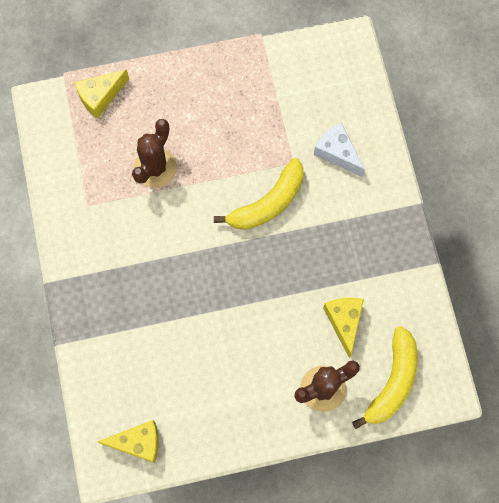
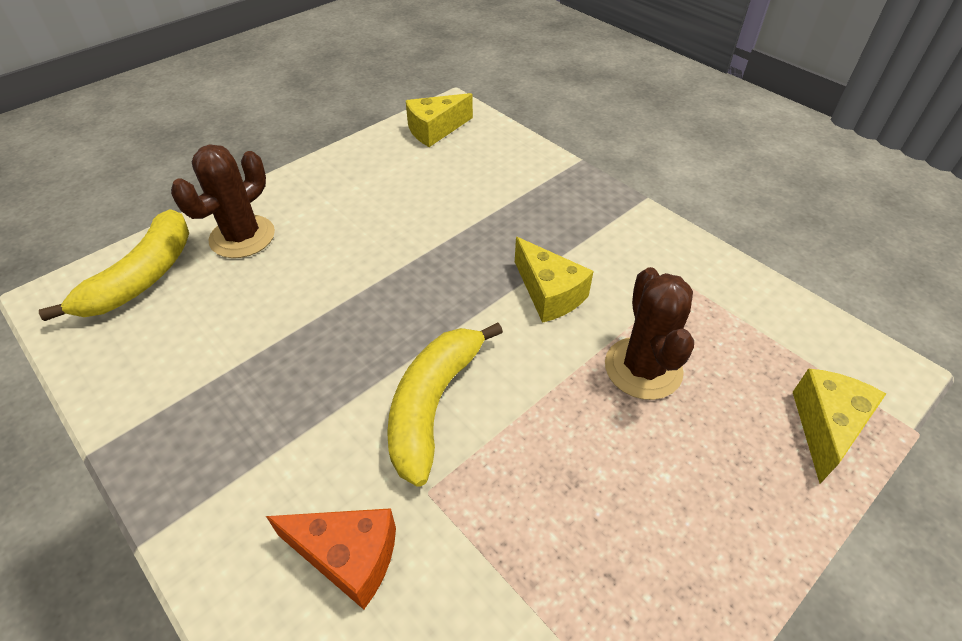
camera: 150 degrees right, 25 degrees down
white cheese [314,123,365,177] -> orange cheese [266,508,396,610]
yellow cheese [323,298,364,358] -> yellow cheese moved to [515,237,594,323]
yellow banana [352,326,418,429] -> yellow banana turned 150 degrees counterclockwise [39,209,189,321]

